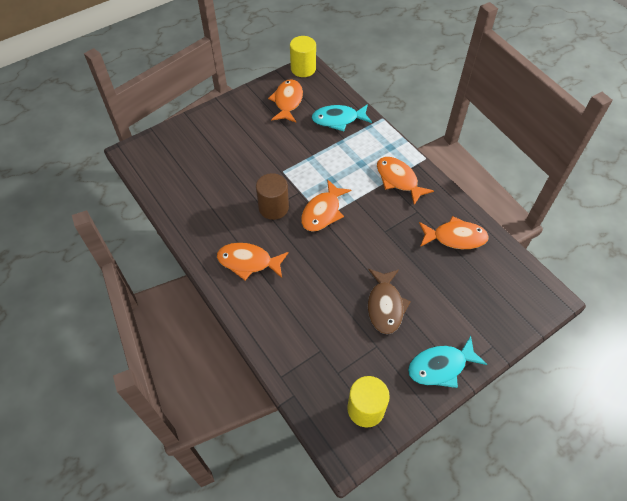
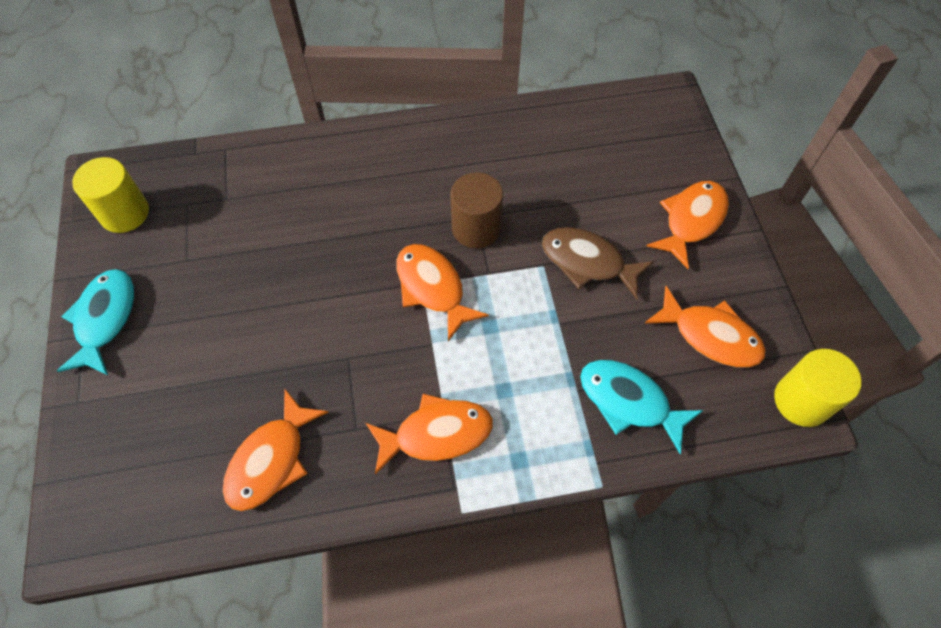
camera: 115 degrees right, 5 degrees up
orange fish [217,243,288,280] -> orange fish moved to [647,181,729,269]
turquoise fish [312,104,372,131] -> turquoise fish turned 75 degrees counterclockwise [580,360,703,454]
brown fish [368,269,411,334] -> brown fish moved to [542,227,654,299]

